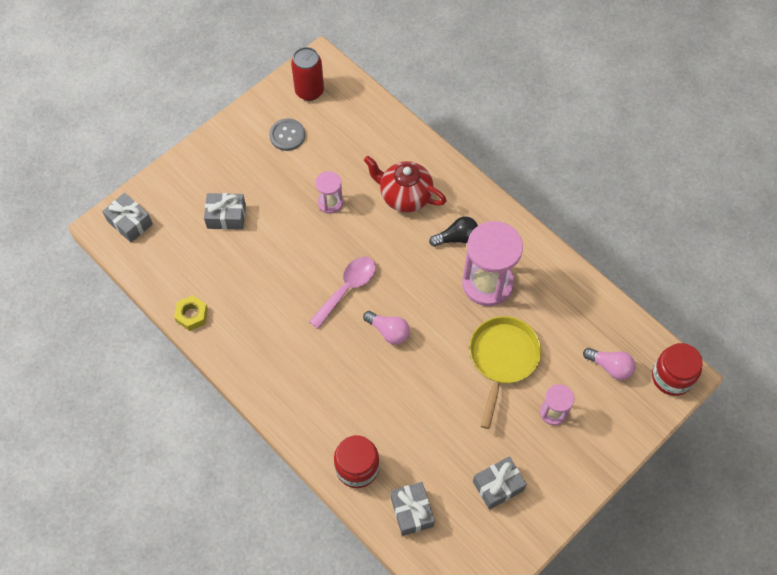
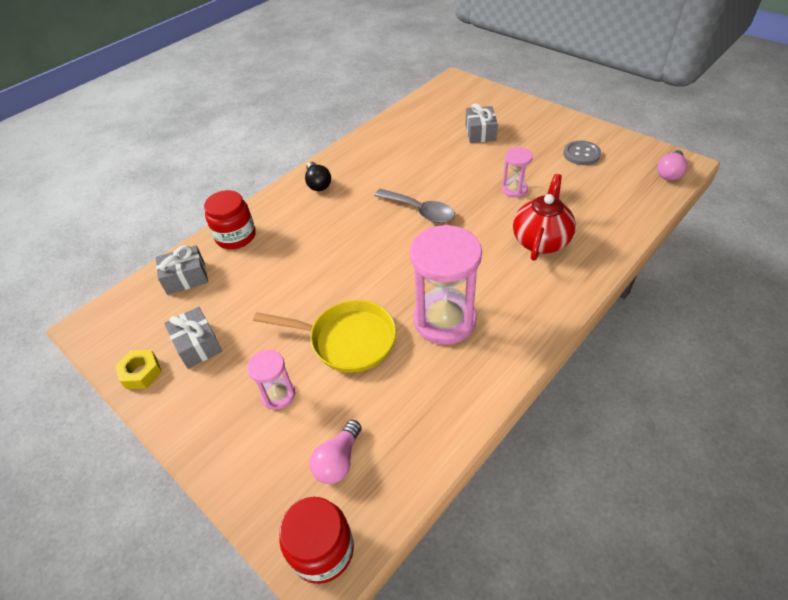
camera: 90 degrees right, 15 degrees down
grey gift [102,193,153,243] -> none
yellow nut [174,295,208,331] -> yellow nut moved to [115,350,162,389]
red can [291,47,324,101] -> none
pink spoon [309,257,376,329] -> grey spoon [374,189,455,223]
pink light bulb [363,311,410,345] -> pink light bulb moved to [657,150,688,181]
black light bulb [429,216,478,247] -> black light bulb moved to [305,162,331,191]

